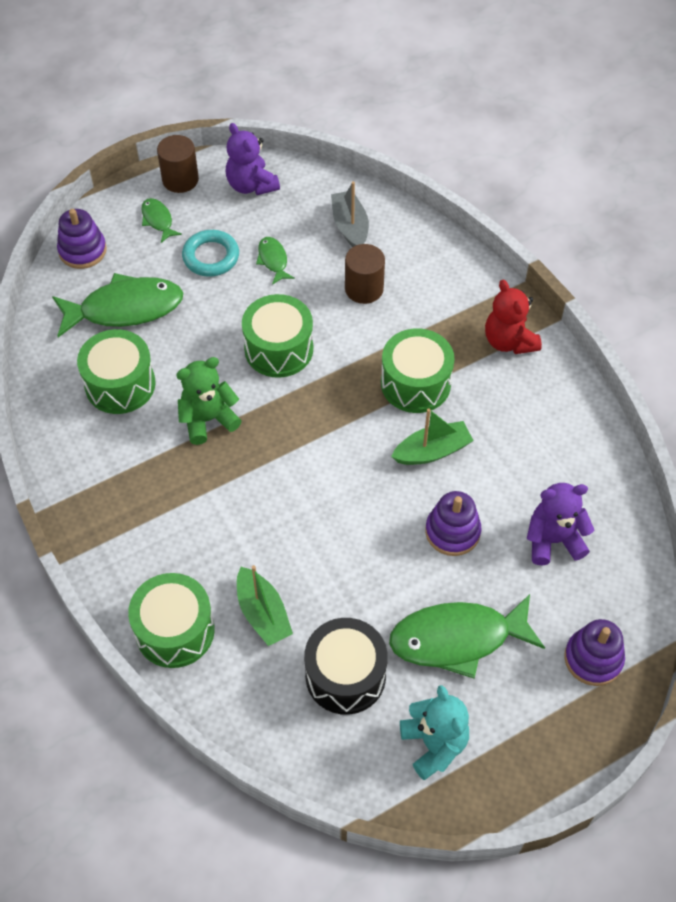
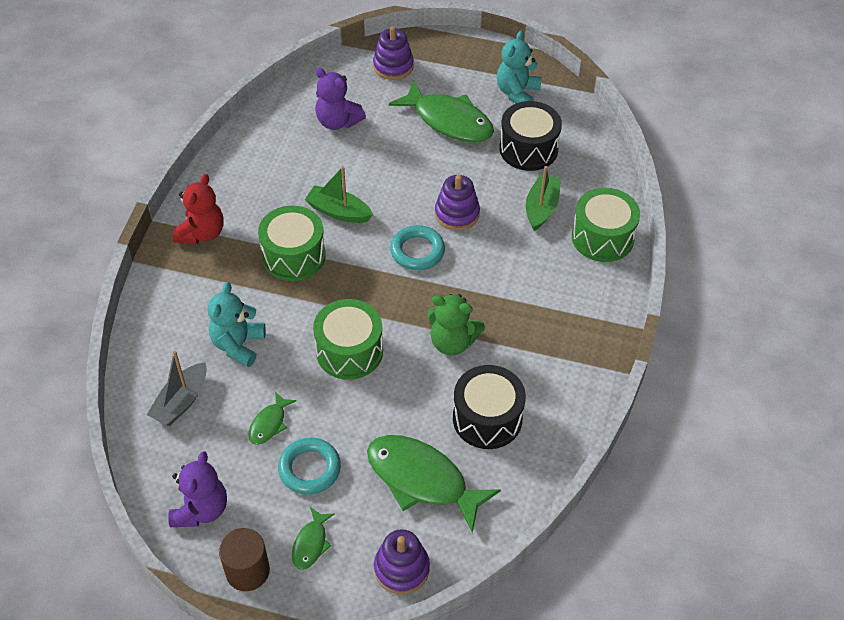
camera: 135 degrees left, 5 degrees down
green drum [77,329,156,414] -> black drum [453,365,526,449]
brown cylinder [345,244,385,304] -> turquoise teddy bear [208,282,266,367]
purple stacking toy [425,491,481,556] -> purple stacking toy moved to [435,175,480,231]
none -> turquoise ring [390,225,445,270]

